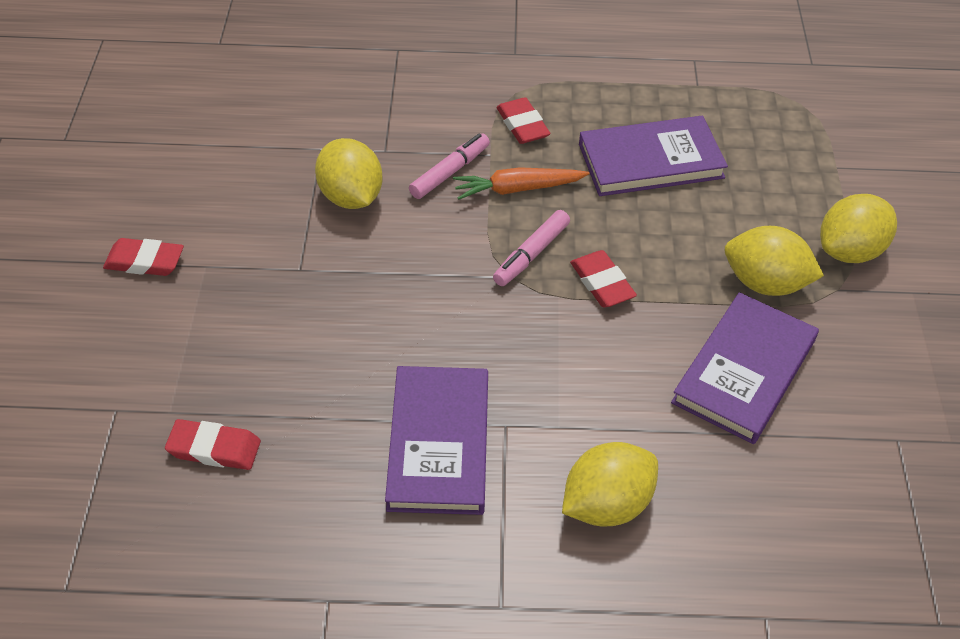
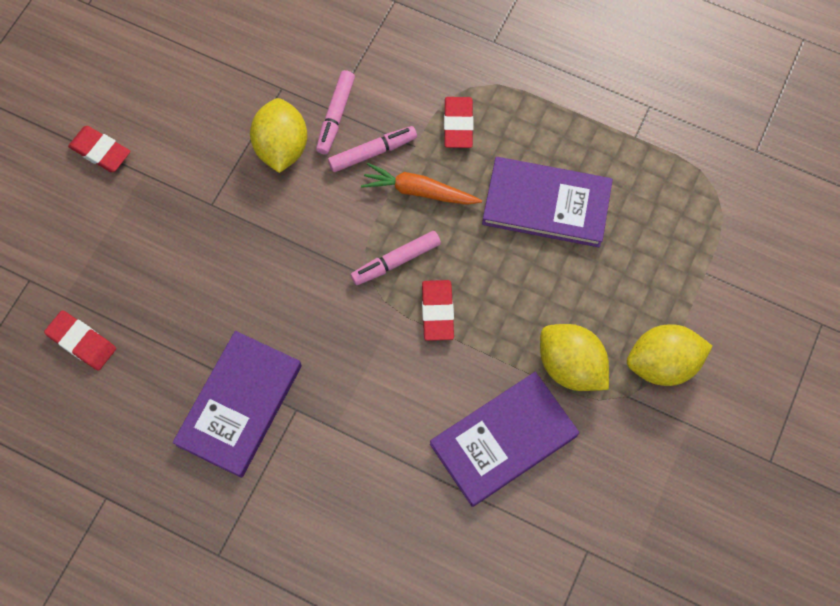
camera: 25 degrees right, 20 degrees up
yellow lemon [562,442,658,527] -> none
none -> pink marker [316,70,355,155]

